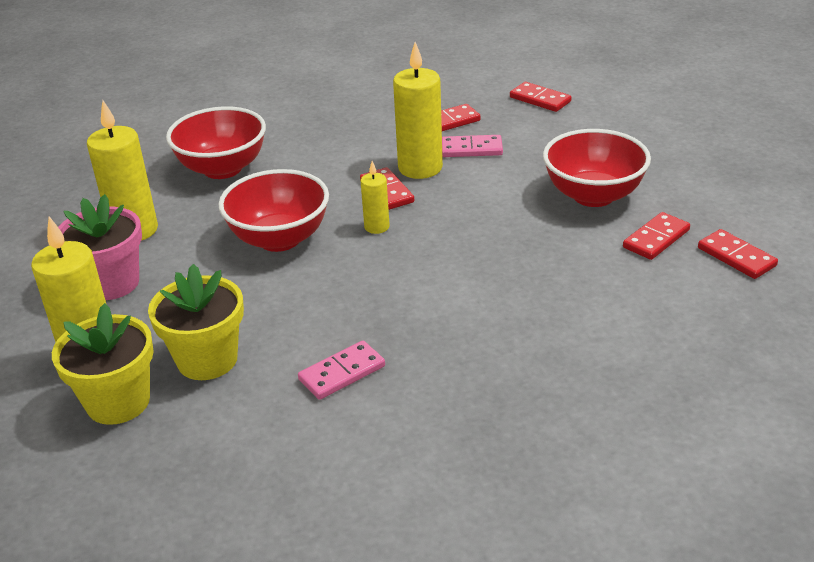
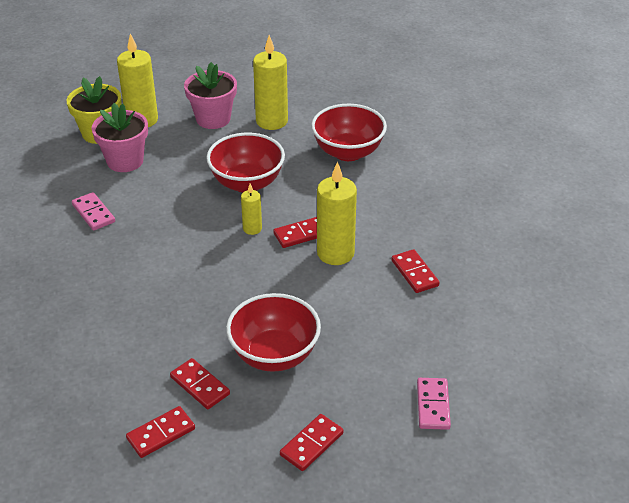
camera: 90 degrees right, 5 degrees up
yellow flower pot [148,264,244,380] -> pink flower pot [91,103,148,172]
pink domino [442,135,503,157] -> pink domino moved to [417,378,451,430]
red domino [510,82,572,112] -> red domino moved to [280,414,343,471]

